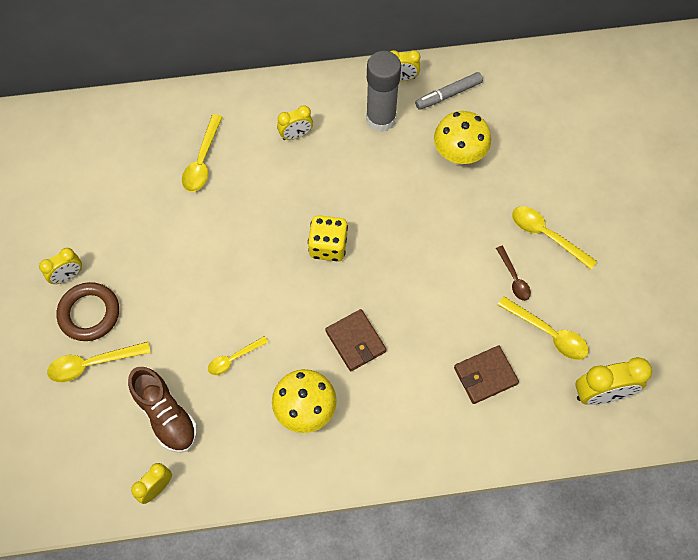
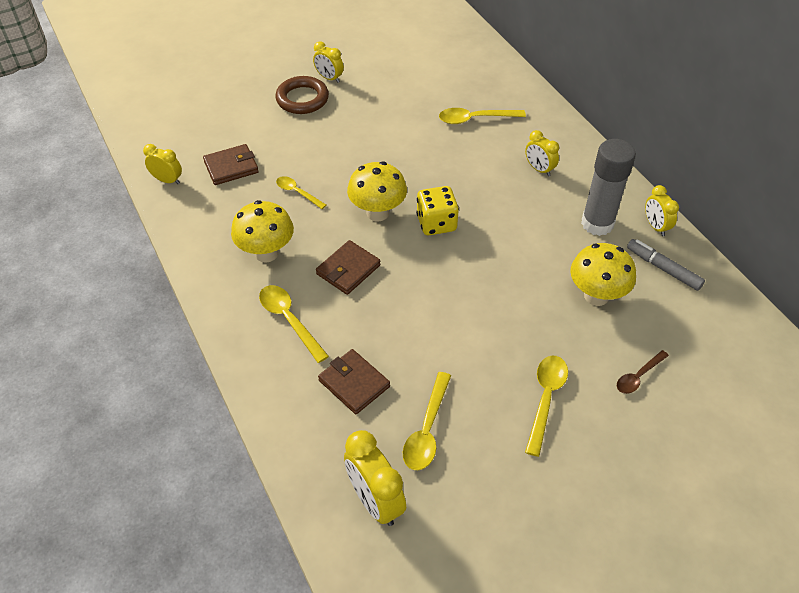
camera: 70 degrees right, 15 degrees down
yellow spoon [47,342,151,382] -> yellow spoon moved to [259,285,329,363]
brown shoe [128,367,197,453] -> brown wallet [203,144,259,185]
brown spoon [496,246,531,301] -> brown spoon moved to [617,350,669,394]
none -> yellow mushroom [347,161,407,222]

